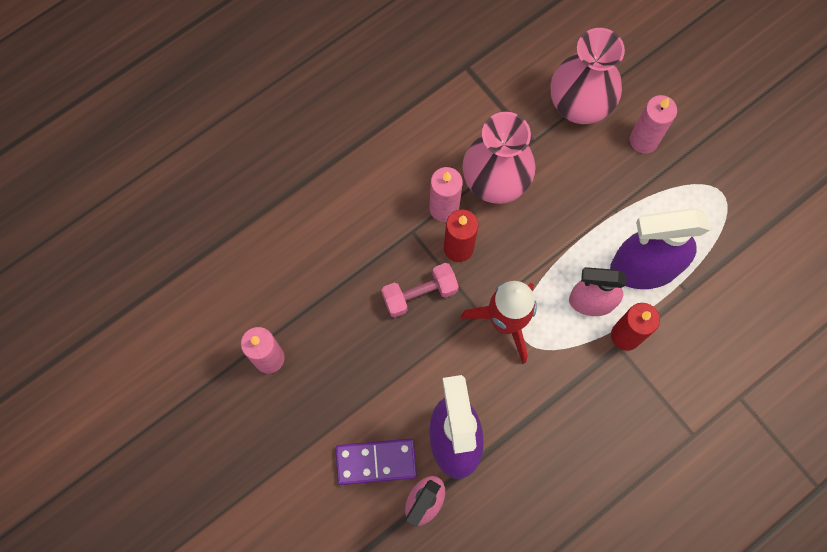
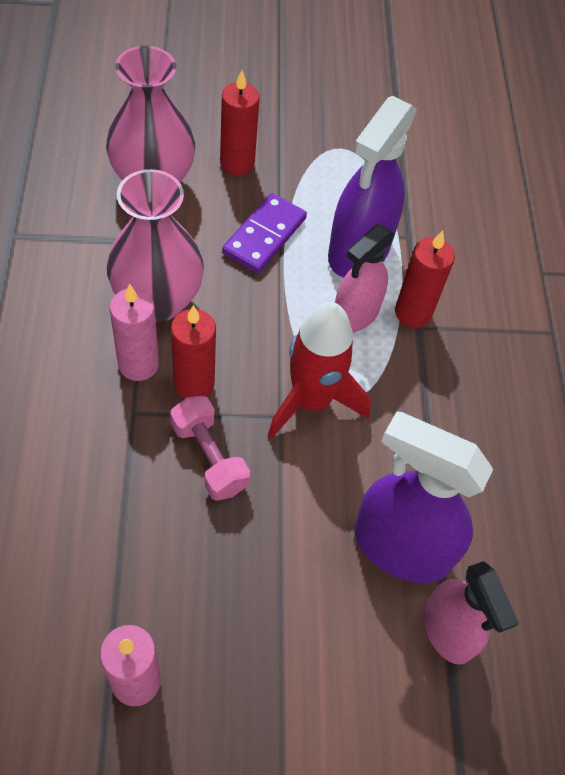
camera: 60 degrees left, 15 degrees down
purple domino [335,439,417,485] -> purple domino moved to [222,193,307,273]
pink dumbbell [381,263,459,317] -> pink dumbbell turned 45 degrees counterclockwise [170,396,250,501]
pink candle [630,95,677,154] -> red candle [220,70,260,175]

